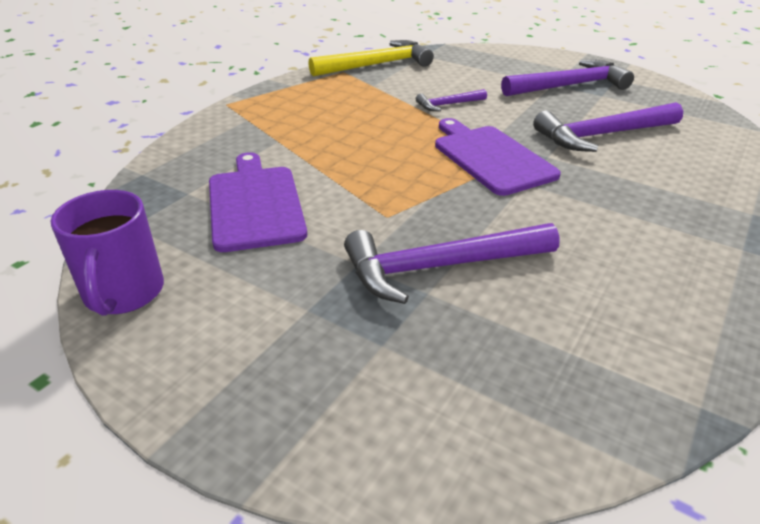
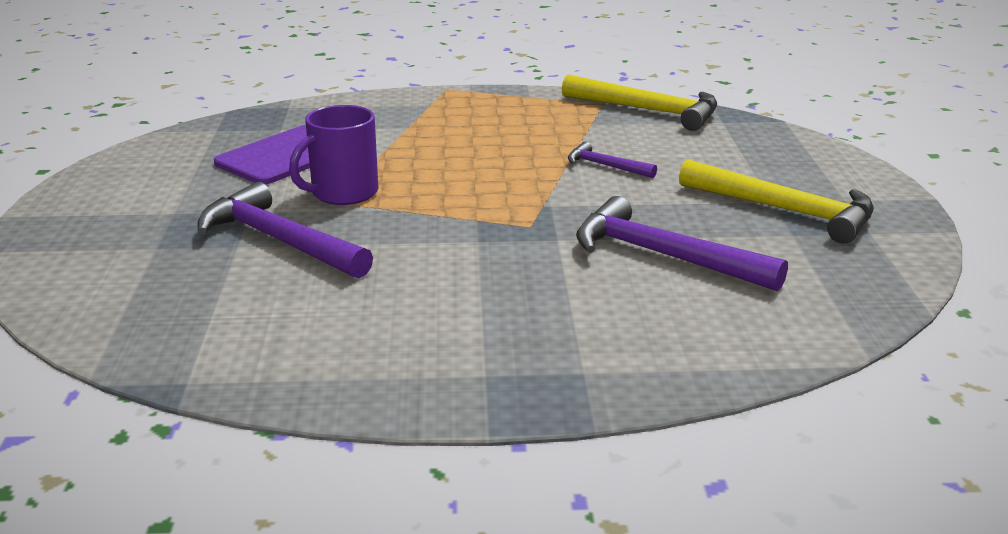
camera: 55 degrees right, 10 degrees down
purple mug [51,190,164,316] -> purple mug moved to [289,105,378,205]
purple cutting board [435,118,561,196] -> none
purple hammer [501,59,634,96] -> yellow hammer [679,159,874,244]

